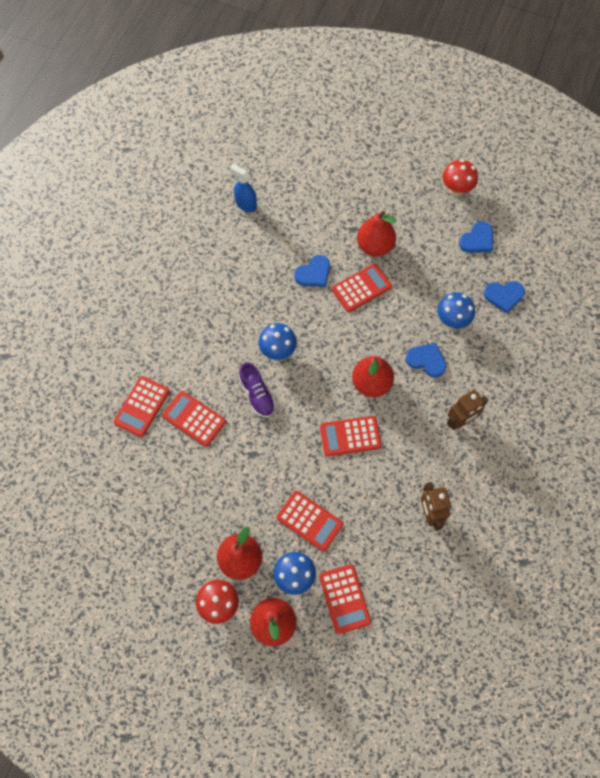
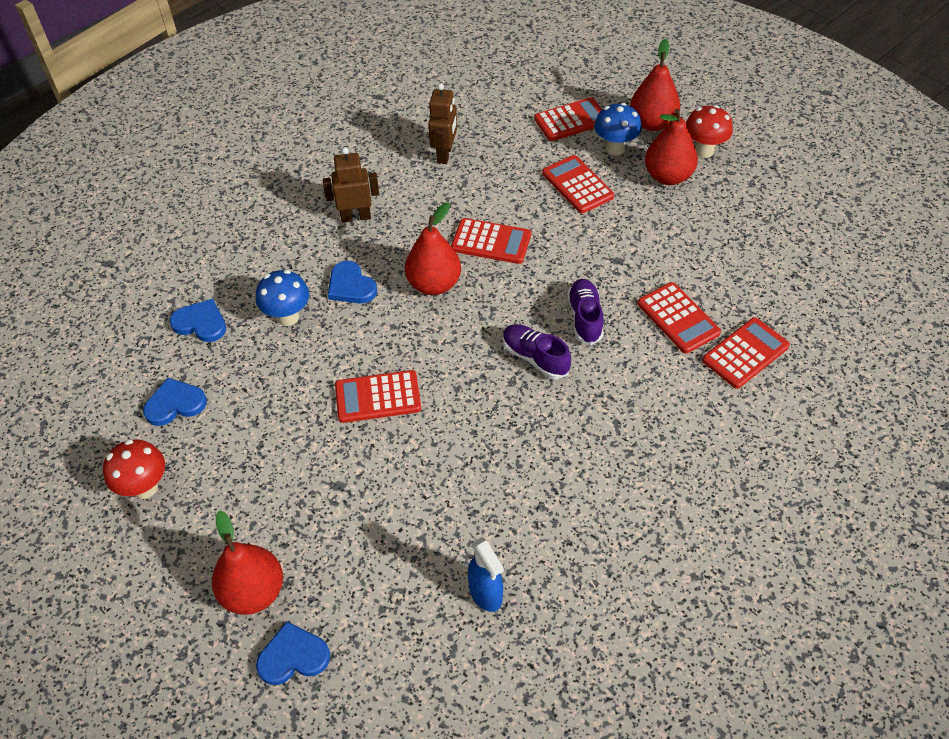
camera: 155 degrees left, 15 degrees down
blue mushroom [258,323,297,360] -> purple shoe [503,324,571,379]
blue heart [294,255,330,287] -> blue heart moved to [256,621,330,685]
red calculator [319,564,371,634] -> red calculator turned 60 degrees clockwise [534,97,602,141]
red pear [357,211,396,257] -> red pear moved to [212,511,283,615]

